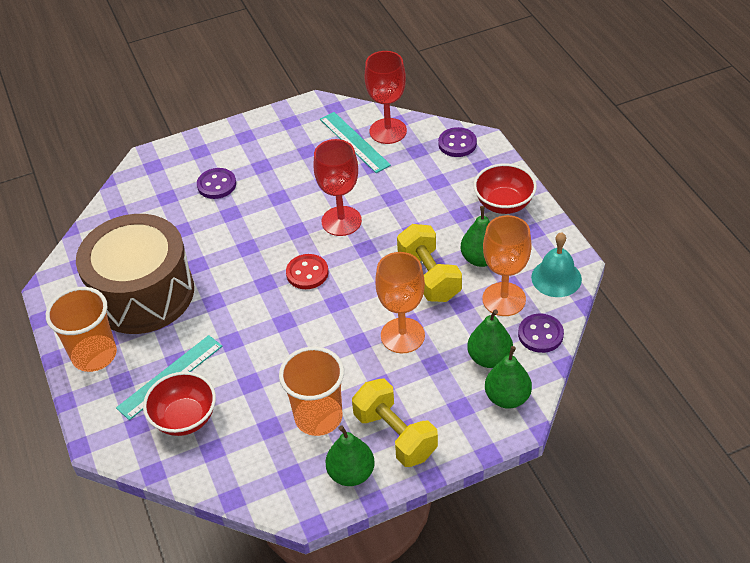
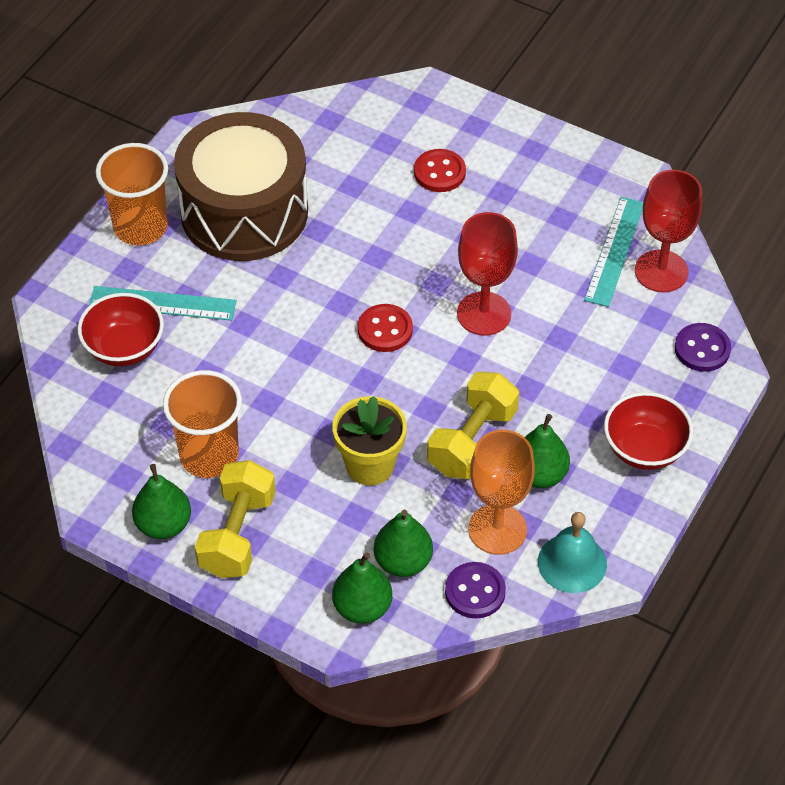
camera: 50 degrees right, 5 degrees up
purple button [197,168,236,199] -> red button [414,149,466,192]
orange goblet [375,252,425,353] -> yellow flower pot [332,396,407,485]

